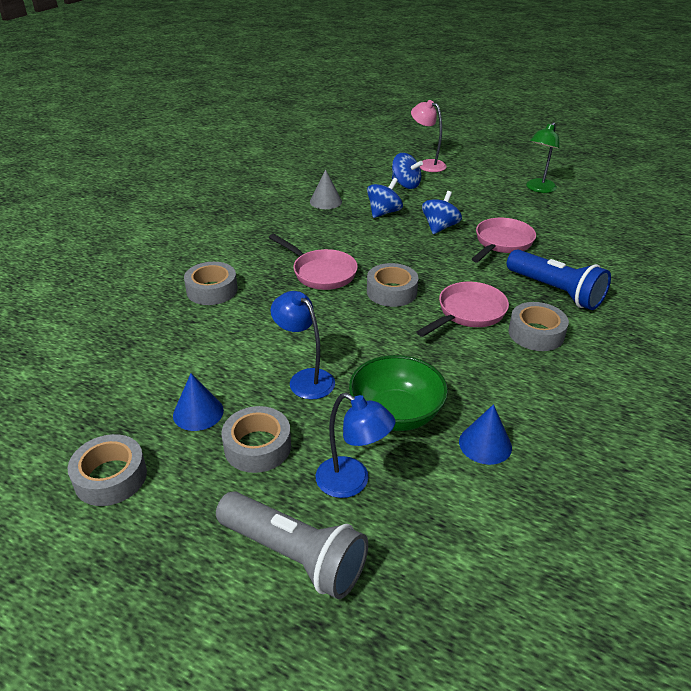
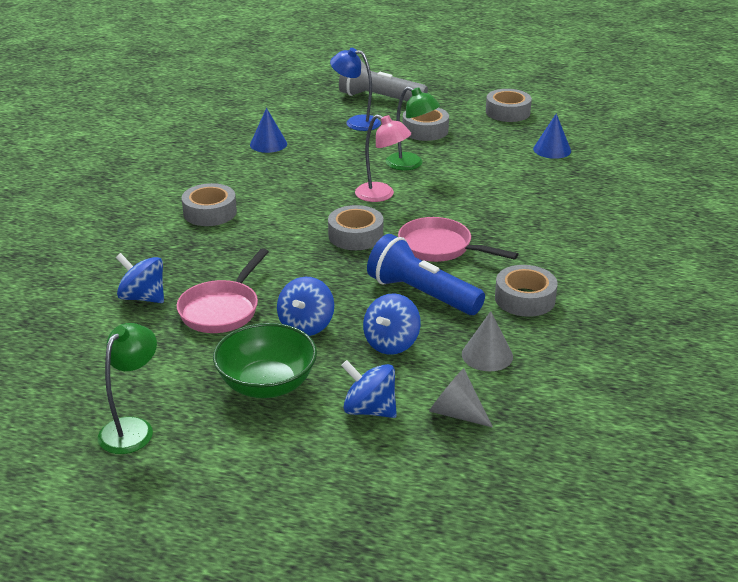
camera: 170 degrees right, 5 degrees down
blue cone [173,373,224,431] -> blue cone moved to [533,113,571,159]
grey tape [184,262,238,305] -> grey tape moved to [495,265,558,317]
blue lamp [271,291,335,400] -> green lamp [386,87,440,170]
green bowl [349,355,448,431] -> green bowl moved to [213,323,317,398]
pink lamp [411,100,447,172] -> pink lamp moved to [355,114,411,202]
pink pan [417,282,509,337] -> none
blue flashlight [507,249,611,310] -> blue flashlight moved to [367,234,485,315]
none -> blue spinning top [116,253,164,303]
none -> grey cone [429,368,493,428]

